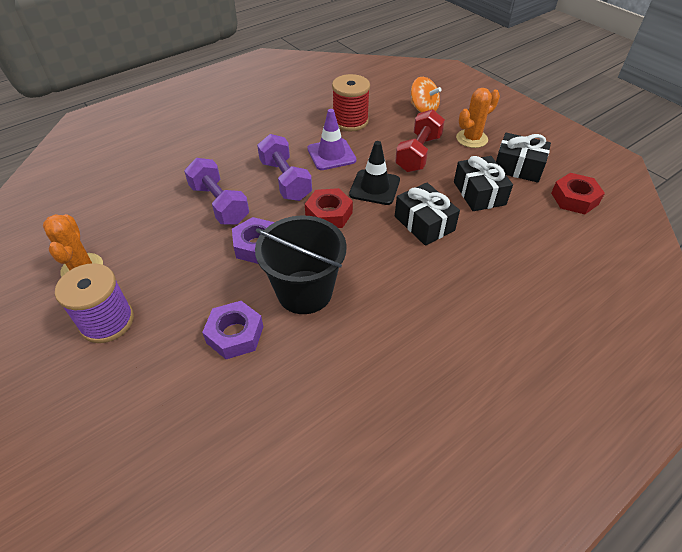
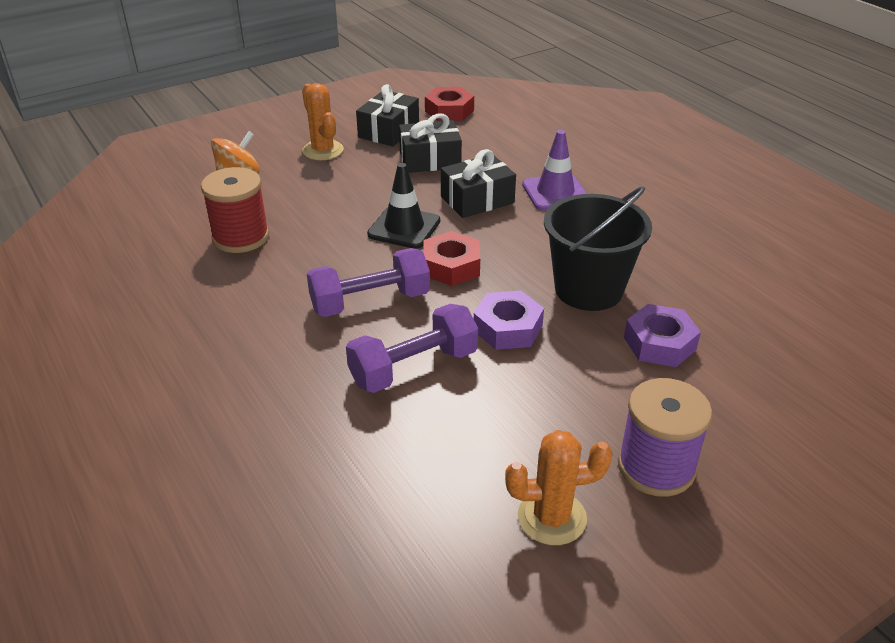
camera: 85 degrees left, 10 degrees down
purple traffic cone [307,109,356,170] -> purple traffic cone moved to [522,130,587,210]
red dumbbell [395,109,445,172] -> none

